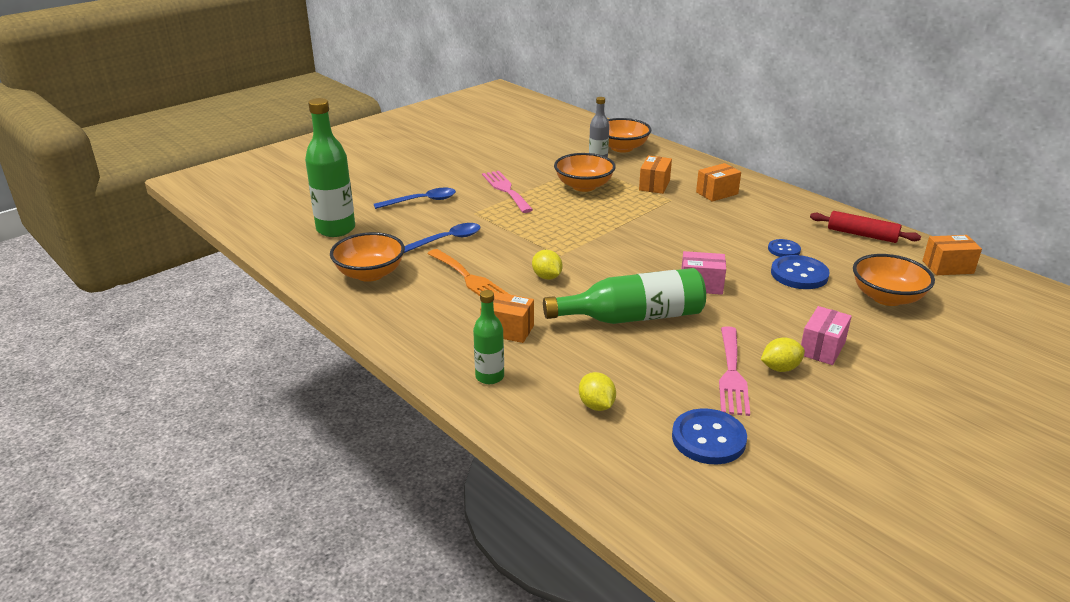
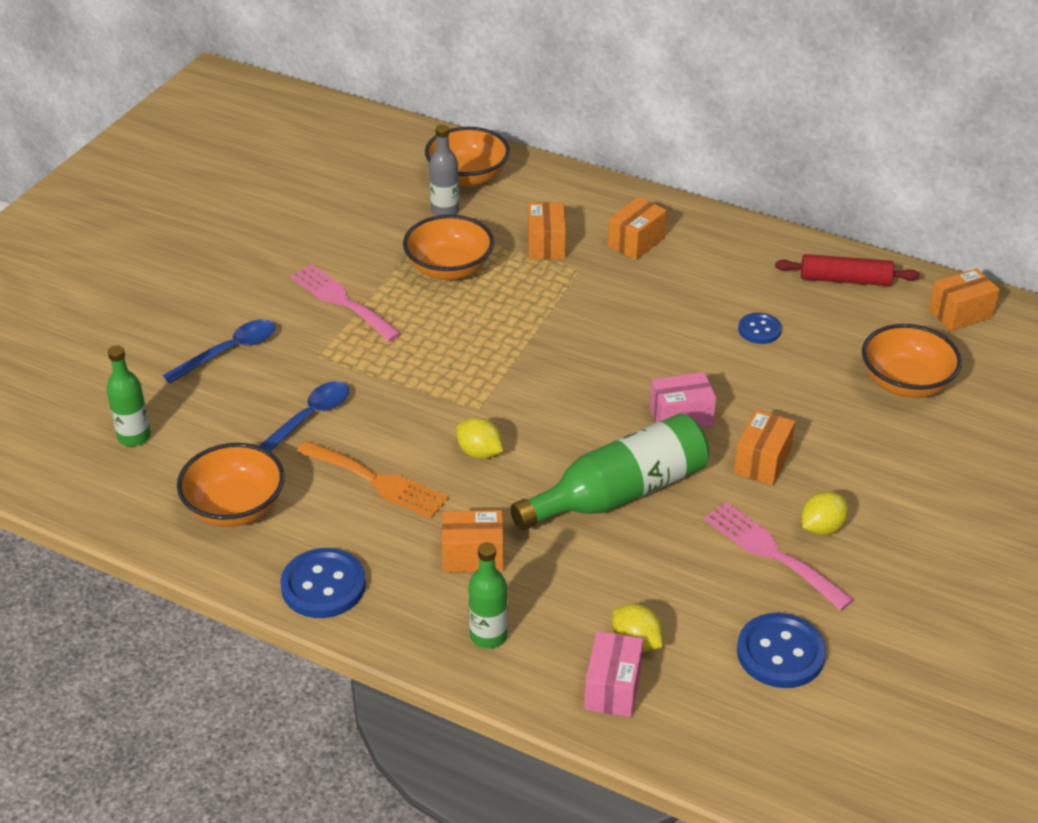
camera: 20 degrees left, 10 degrees up
green bottle [305,98,355,237] -> green bottle [107,345,151,446], size x0.57
pink fork [719,326,750,416] -> pink fork turned 150 degrees clockwise [704,502,854,611]
blue button [771,255,830,289] -> blue button moved to [280,548,366,618]
pink box [801,306,852,365] -> pink box moved to [584,631,644,717]
none -> orange box [734,409,795,485]

